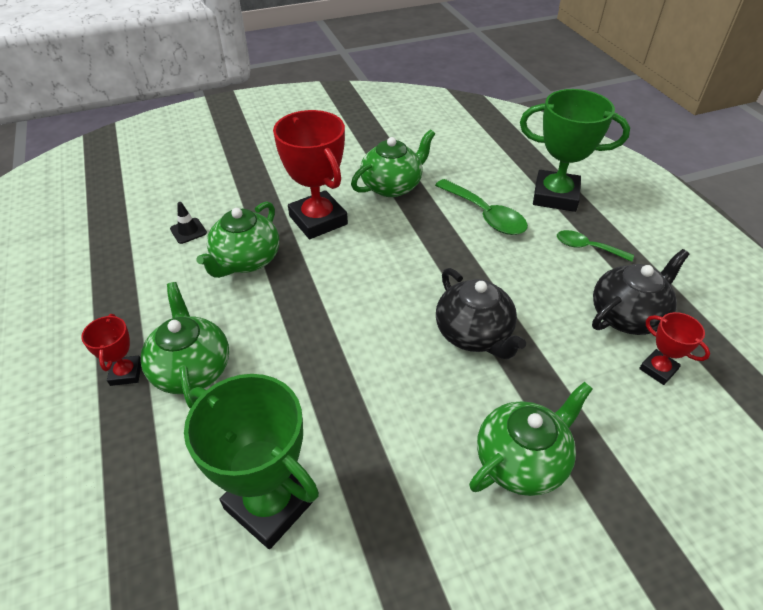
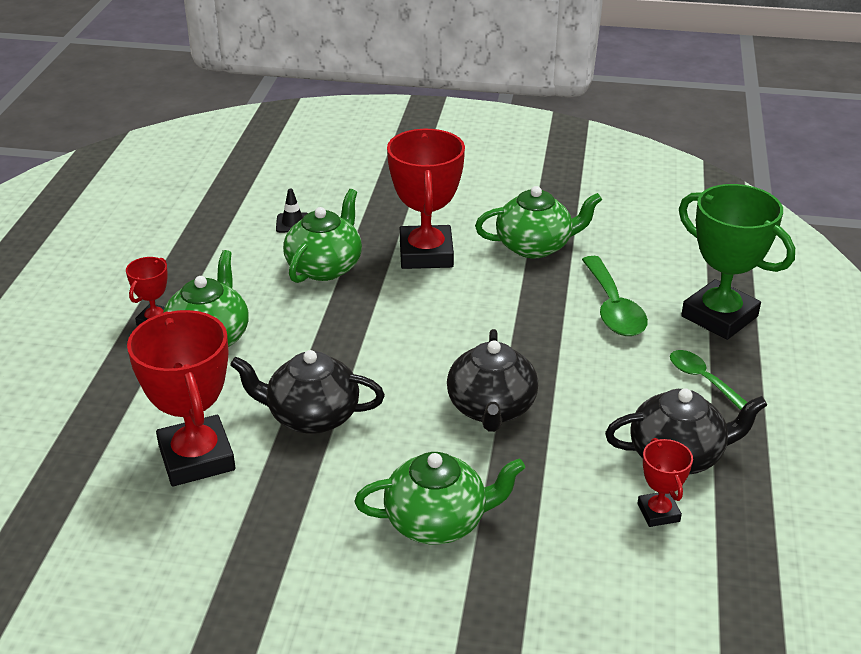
camera: 30 degrees right, 10 degrees down
green trophy [184,374,319,549] -> red trophy [127,310,235,486]
green teapot [196,201,279,278] -> green teapot turned 150 degrees clockwise [283,189,362,283]
none -> black teapot [230,350,385,434]

